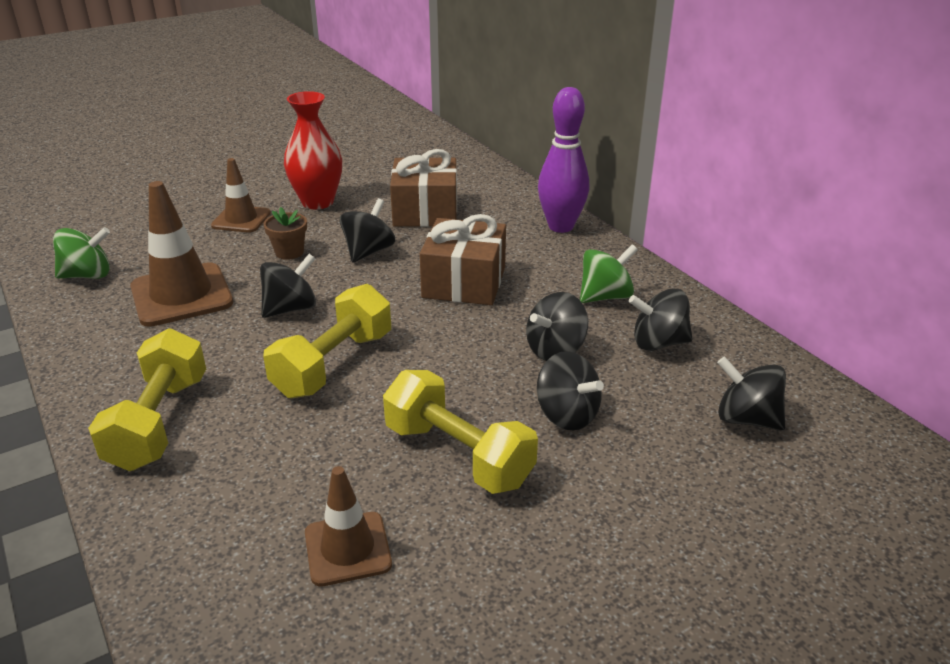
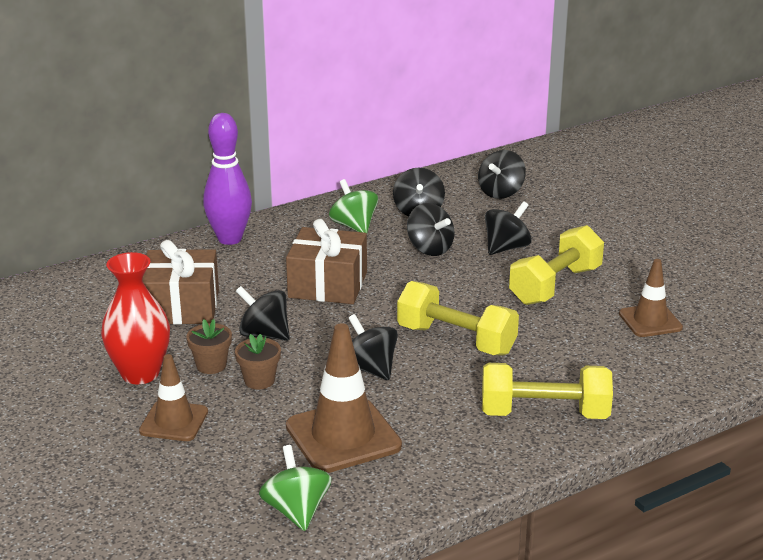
camera: 90 degrees left, 5 degrees down
none -> brown flower pot [186,319,232,374]

